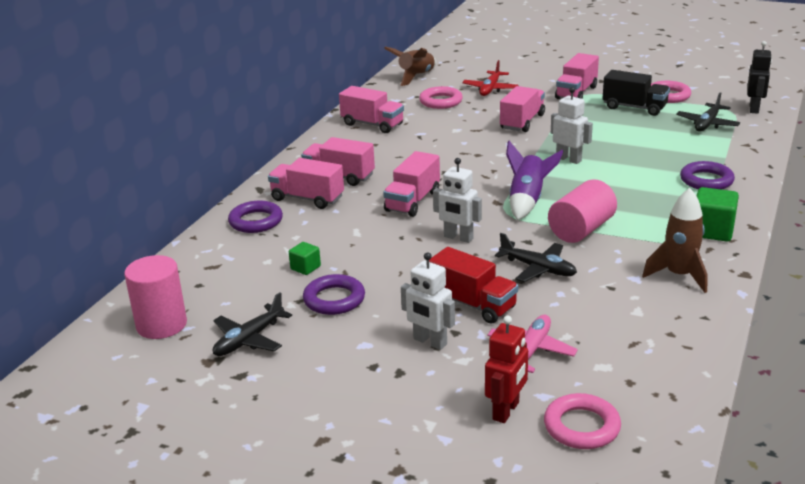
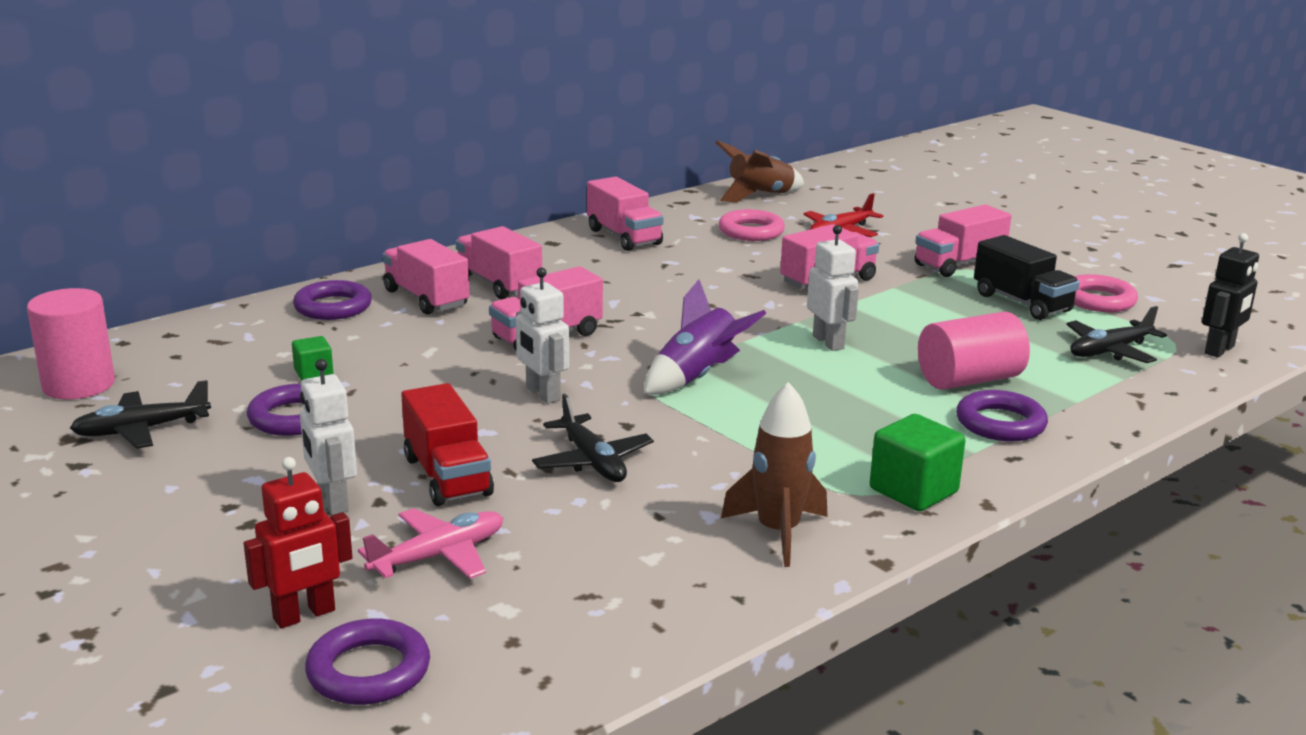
camera: 25 degrees right, 5 degrees down
pink ring [544,393,621,449] -> purple ring [305,618,430,705]
pink cylinder [548,179,617,243] -> pink cylinder moved to [918,311,1030,390]

